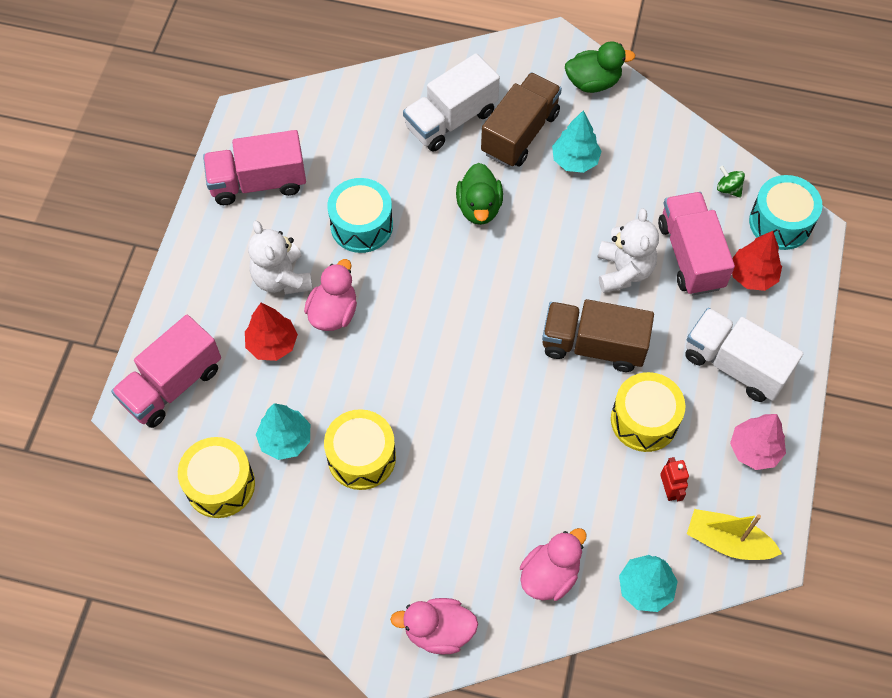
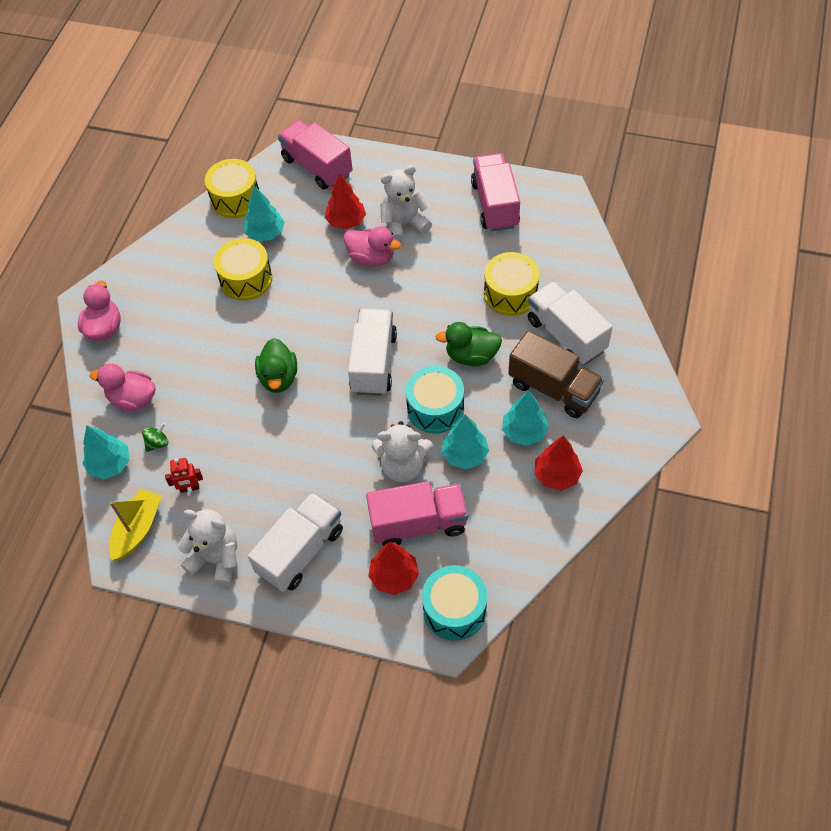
camera: 95 degrees right, 5 degrees down
turquoise drum [327,178,393,253] -> turquoise drum moved to [406,366,464,434]
pink duck [520,528,586,601] -> pink duck turned 150 degrees clockwise [90,363,156,411]
brown truck [542,299,654,372] -> none
green duck [565,41,635,93] -> green duck moved to [255,338,297,393]
yellow drum [611,372,686,452] -> yellow drum moved to [484,252,540,316]
green spinning top [717,166,745,198] -> green spinning top moved to [142,422,168,452]
pink tree [730,414,786,470] -> white teddy bear [178,509,237,586]
none -> white truck [348,309,397,396]
none -> turquoise tree [442,414,489,469]
none -> red tree [534,435,583,491]

